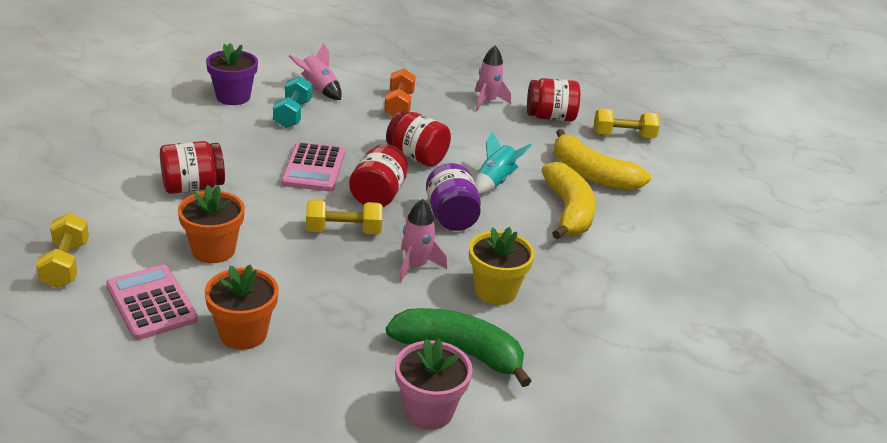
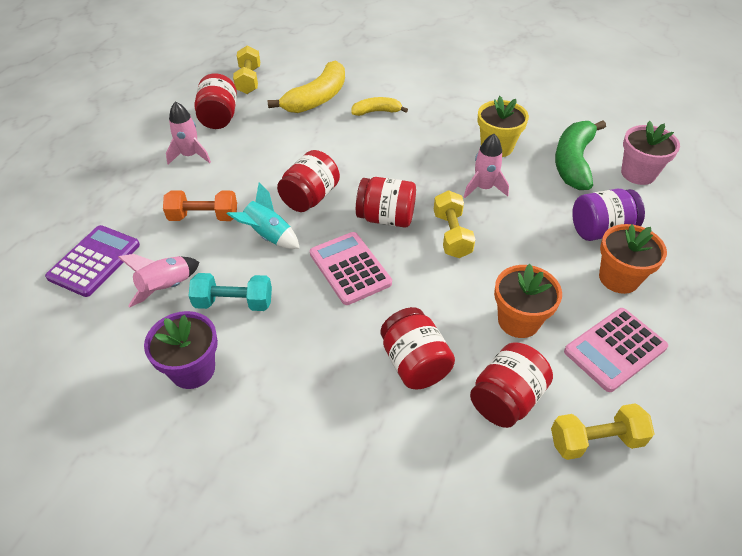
camera: 90 degrees left, 15 degrees up
pink calculator [281,142,345,191] -> pink calculator turned 120 degrees counterclockwise [310,232,392,305]
purple jar [426,163,481,231] -> purple jar moved to [572,189,645,241]
turquoise rocket [474,131,532,195] -> turquoise rocket moved to [227,182,300,249]
yellow banana [542,162,596,240] -> yellow banana [351,97,408,116], size x0.56
none -> purple calculator [45,225,140,297]
none -> red jar [470,342,553,428]

